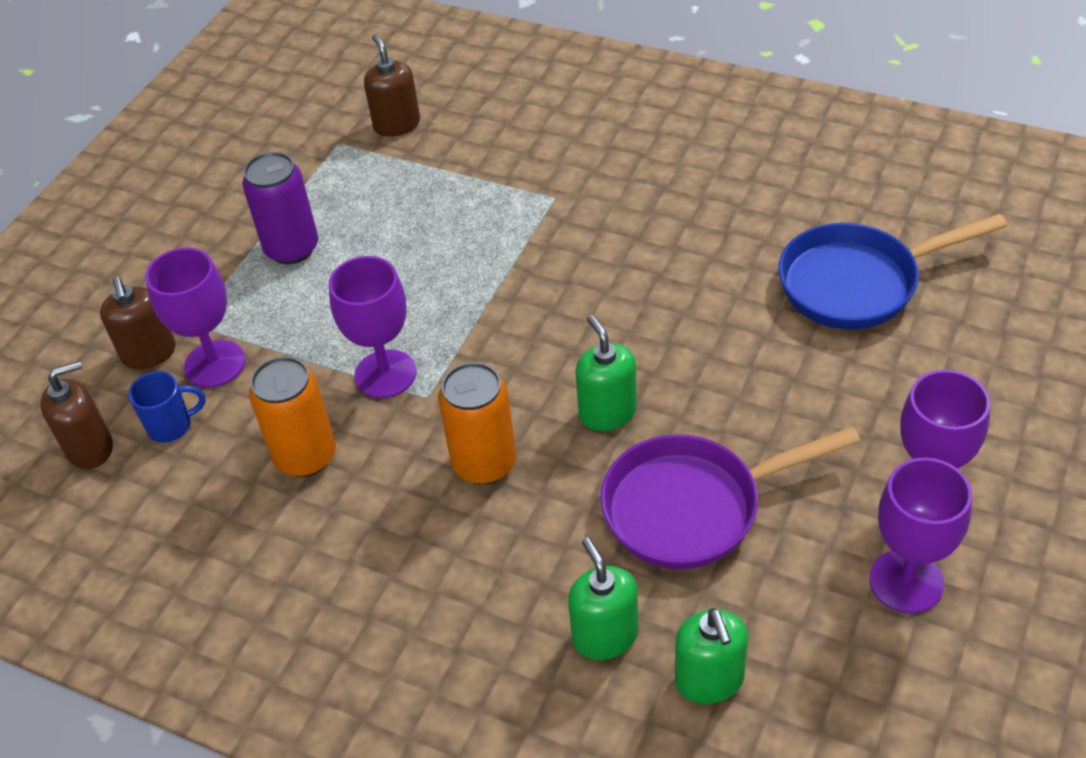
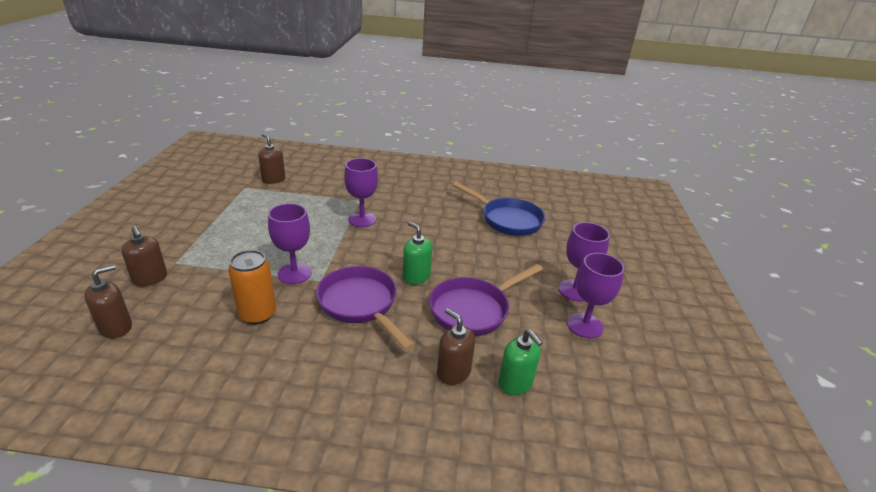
camera: 25 degrees left, 15 degrees down
blue mug [128,371,206,443] -> none
purple goblet [145,247,245,388] -> purple goblet moved to [344,158,378,227]
purple can [242,152,318,264] -> none
orange can [438,362,516,484] -> purple pan [316,266,415,351]
green soap dispenser [568,538,639,660] -> brown soap dispenser [437,308,475,385]
blue pan [779,214,1007,330] -> blue pan turned 105 degrees counterclockwise [453,182,545,236]

